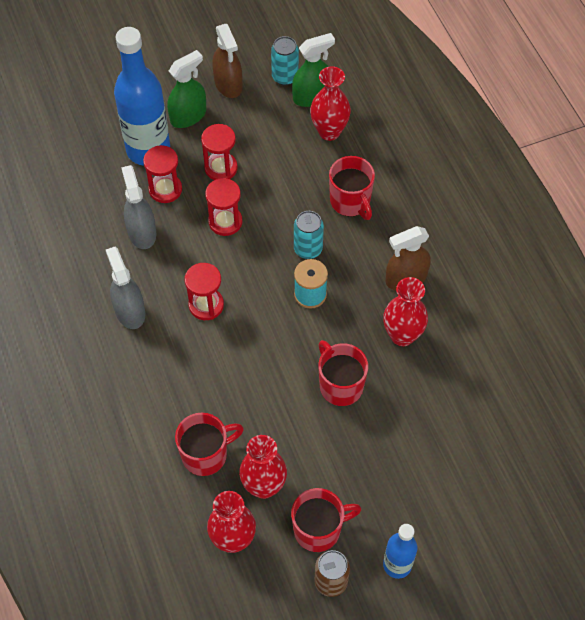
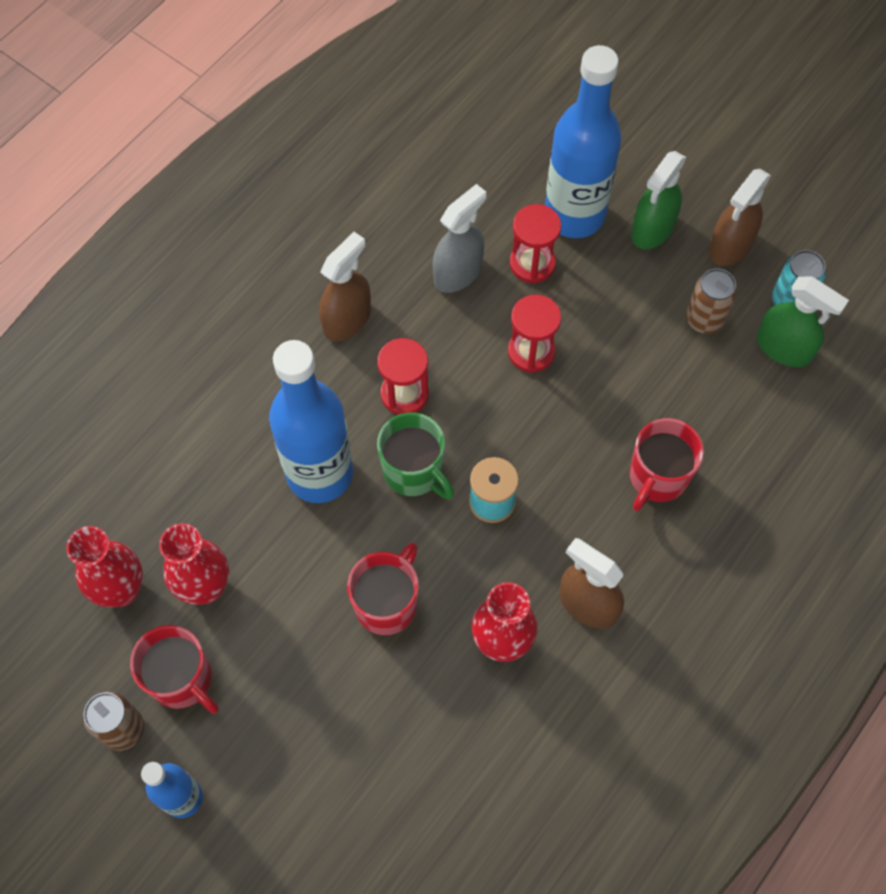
camera: 60 degrees right, 5 degrees up
grey spray bottle [106,247,145,329] -> brown spray bottle [319,232,371,341]
green spray bottle [167,50,206,128] -> green spray bottle turned 105 degrees clockwise [631,151,686,250]
red mug [175,413,244,476] -> none
red hourglass [201,124,238,180] -> none
turquoise can [294,211,324,259] -> none
red vase [310,66,351,141] -> none
none -> blue bottle [269,340,353,503]
none -> green mug [377,412,454,499]
none -> brown can [686,268,737,334]

